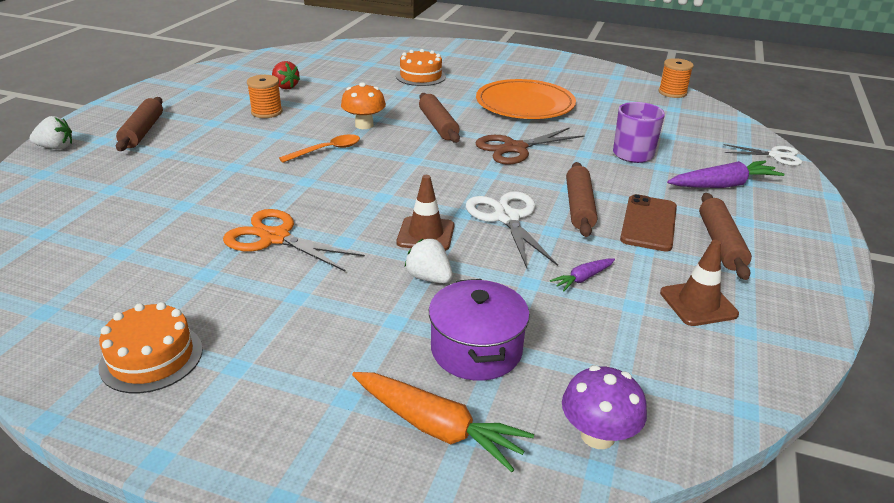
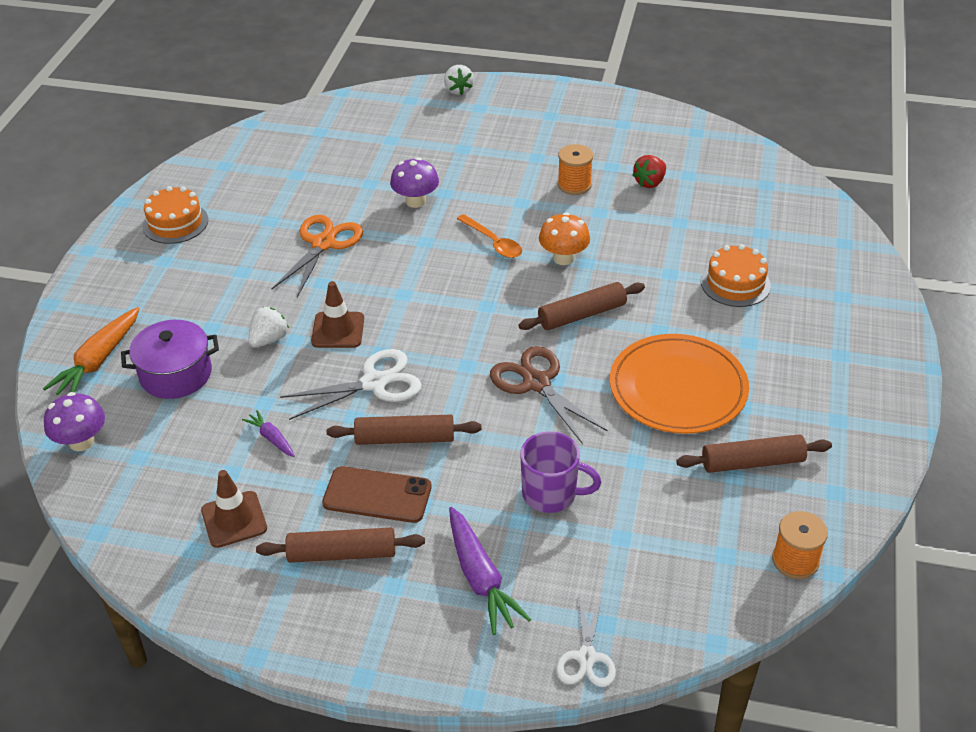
camera: 85 degrees right, 10 degrees up
brown rolling pin [116,97,163,151] -> brown rolling pin moved to [676,434,832,473]
none -> purple mushroom [390,158,439,208]

